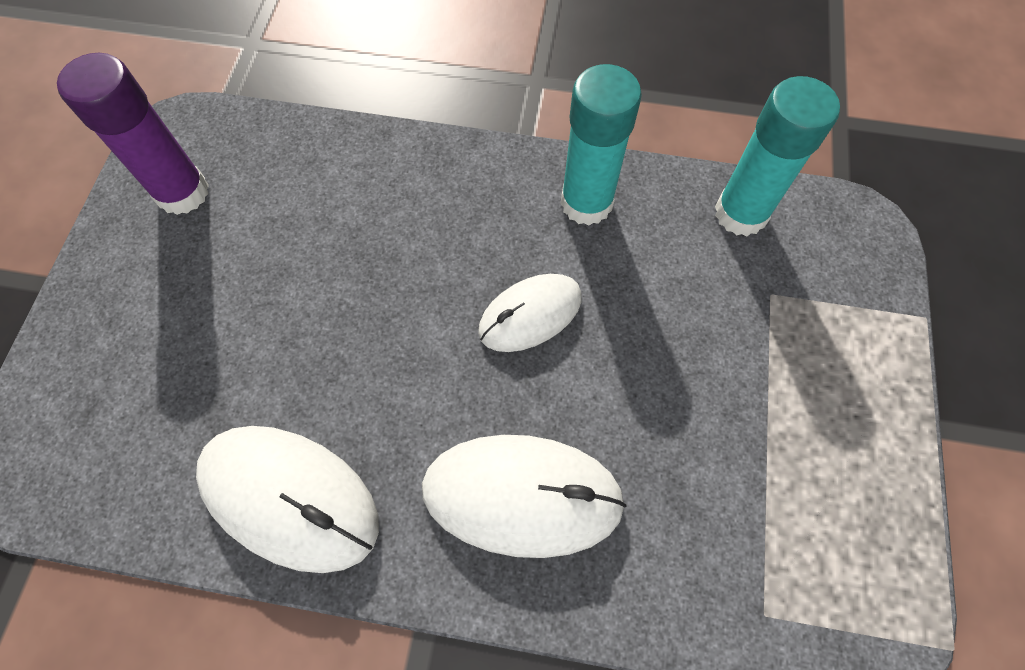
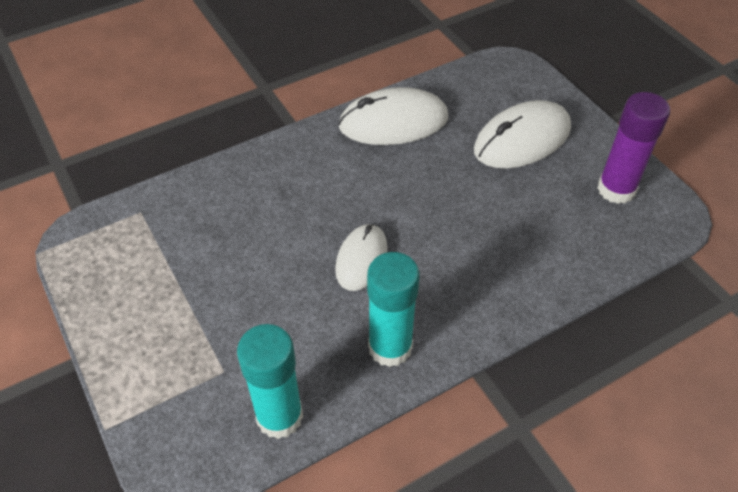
camera: 140 degrees right, 15 degrees down
white mouse [422,435,626,558] -> white mouse moved to [474,100,571,168]

